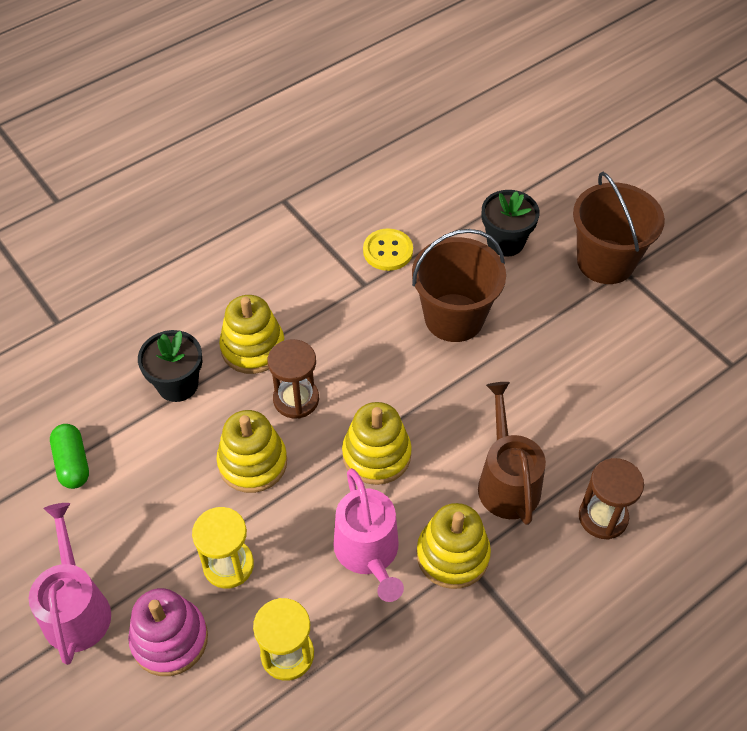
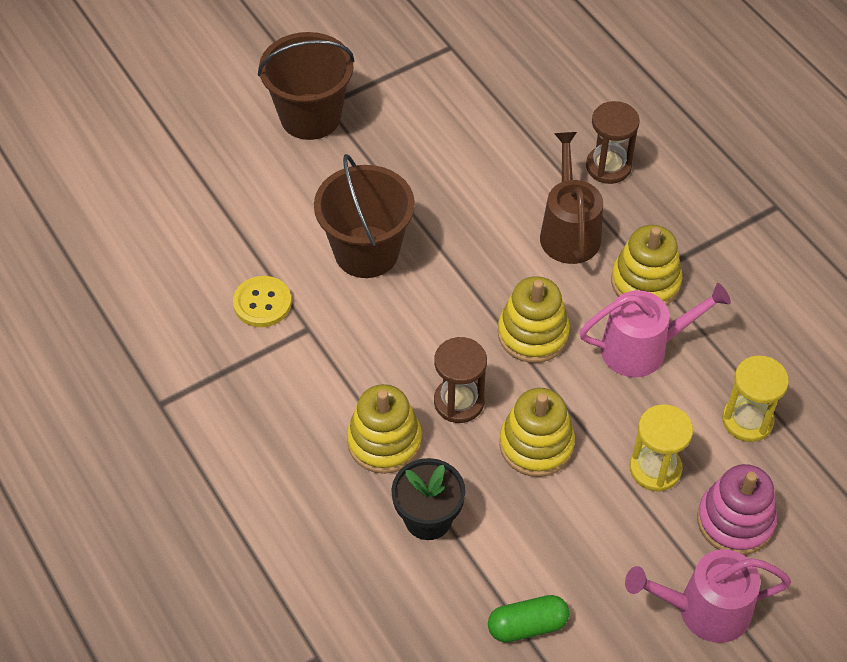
camera: 85 degrees left, 0 degrees up
brown watering can [478,382,546,525] -> brown watering can turned 90 degrees clockwise [540,132,603,264]
black flower pot [482,190,540,257] -> none

